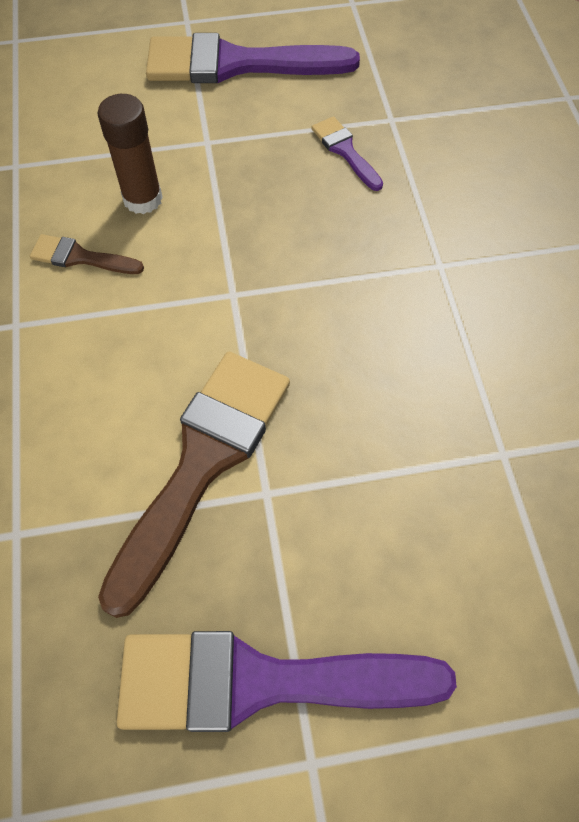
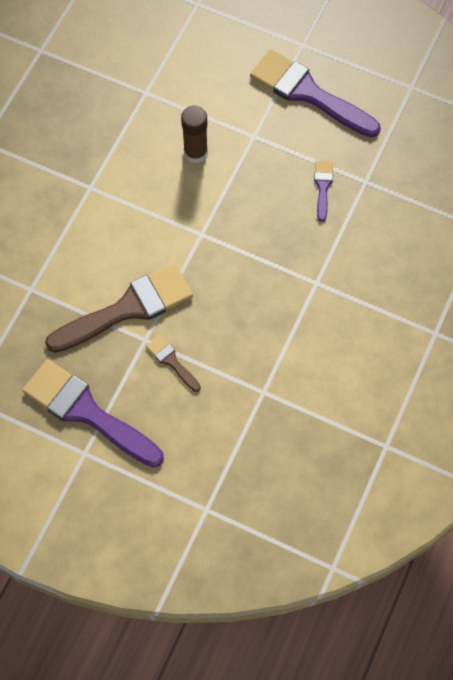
camera: 35 degrees right, 5 degrees up
brown brush [30,234,144,274] -> brown brush moved to [146,335,201,392]

